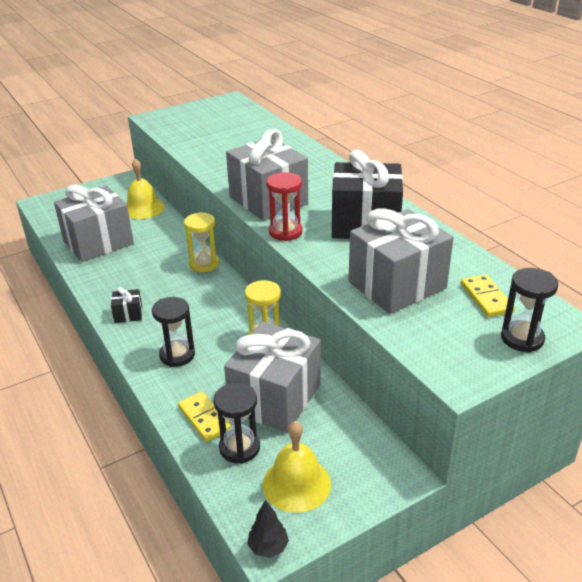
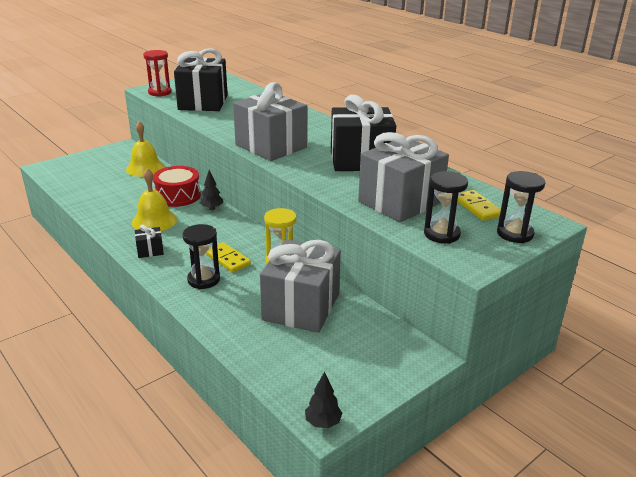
camera: 10 degrees left, 5 degrees down
grey gift [54,184,134,262] -> none
yellow domino [178,391,231,442] -> yellow domino moved to [206,242,251,273]
yellow hourglass [184,212,219,272] -> black tree [200,170,223,210]
black hourglass [214,383,260,464] -> black hourglass moved to [424,171,468,244]
yellow bell [262,421,331,513] -> yellow bell moved to [132,168,177,231]
red hourglass [266,172,303,241] -> red hourglass moved to [143,50,172,97]
none -> red drum [153,166,201,207]
none -> black gift [174,48,228,111]

